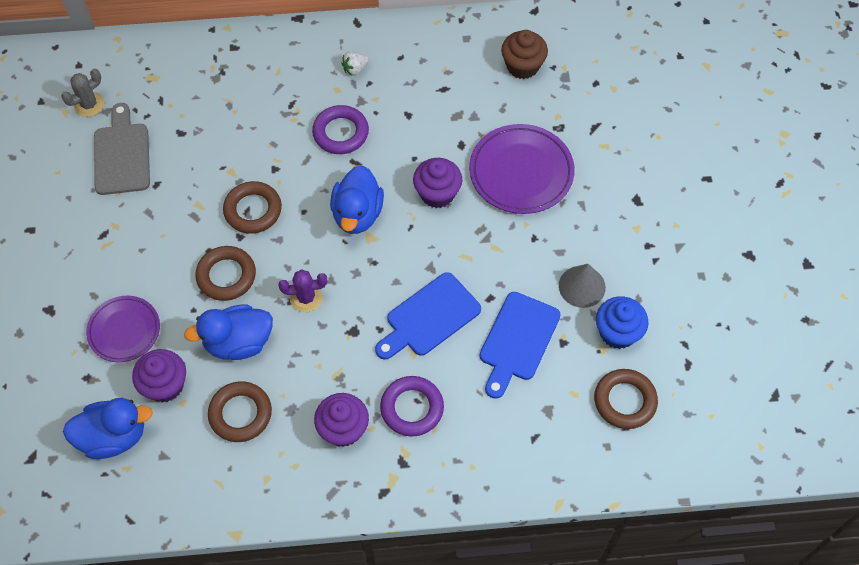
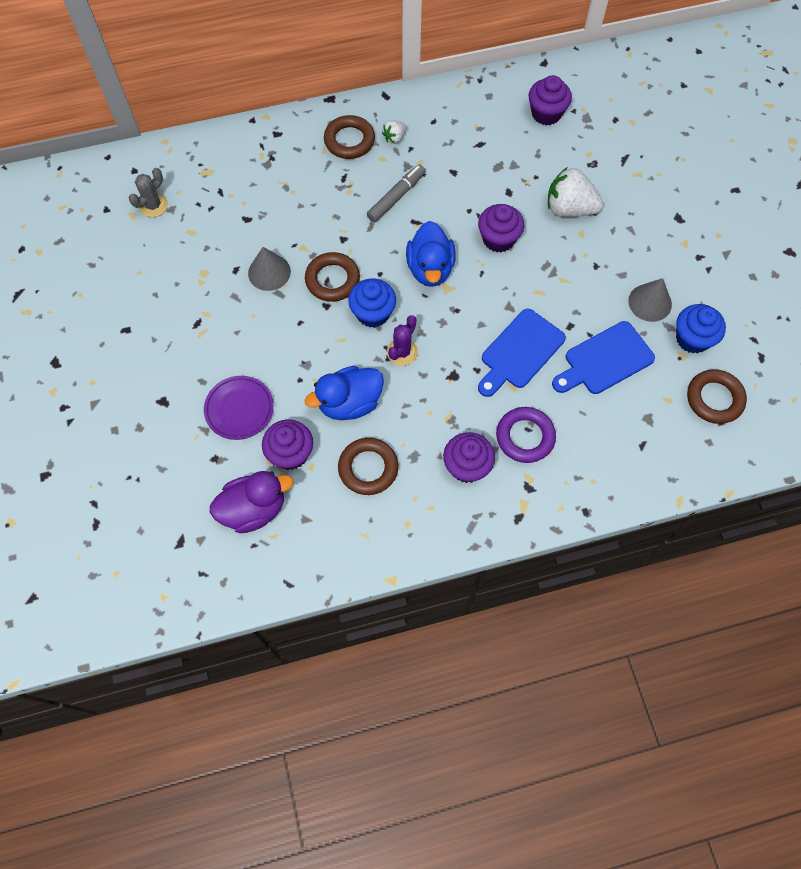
camera: 10 degrees left, 5 degrees up
blue duck [63,398,153,459] -> purple duck [210,471,293,533]
grey cutting board [94,103,150,195] -> none
brown ring [195,246,256,301] -> brown ring moved to [324,115,375,159]
purple cactus [278,269,327,312] -> purple cactus turned 45 degrees counterclockwise [387,315,418,366]
purple ring [312,105,369,154] -> grey marker [367,164,425,222]
purple plate [469,124,575,214] -> white strawberry [548,168,603,217]
blue cutting board [480,292,561,399] -> blue cutting board turned 45 degrees clockwise [552,321,655,394]
brown cupcake [501,30,548,79] -> purple cupcake [529,75,572,125]
none -> grey cone [248,247,291,291]
none -> blue cupcake [348,278,396,328]

